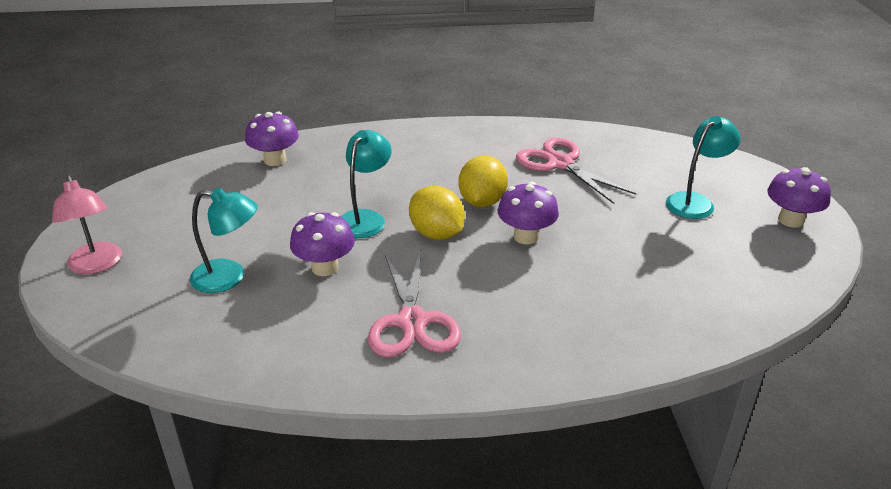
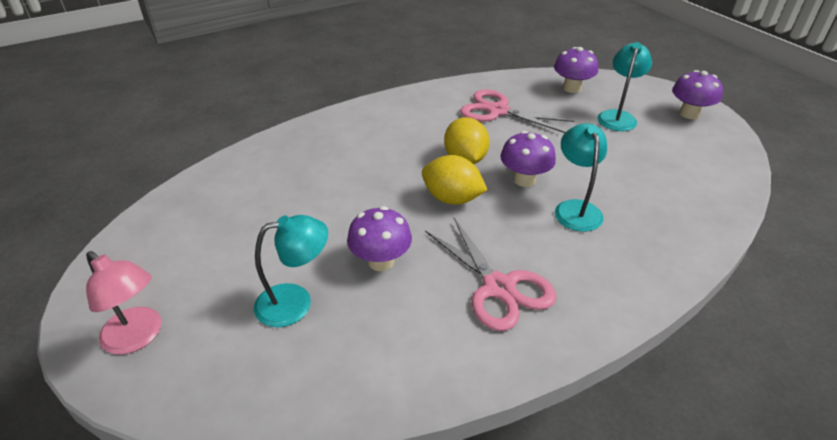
camera: 25 degrees left, 5 degrees up
purple mushroom [245,112,299,166] -> purple mushroom moved to [554,47,598,93]
turquoise lamp [341,130,392,238] -> turquoise lamp moved to [555,123,607,232]

